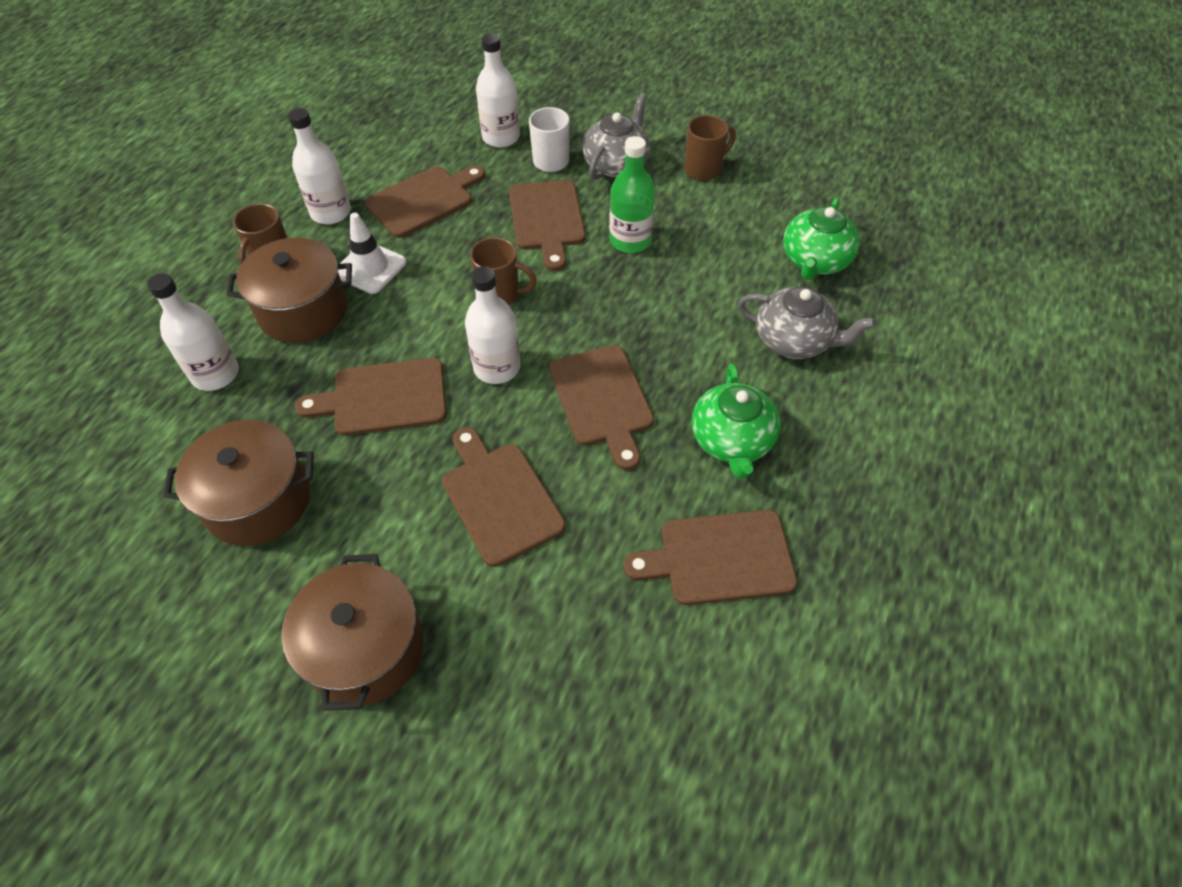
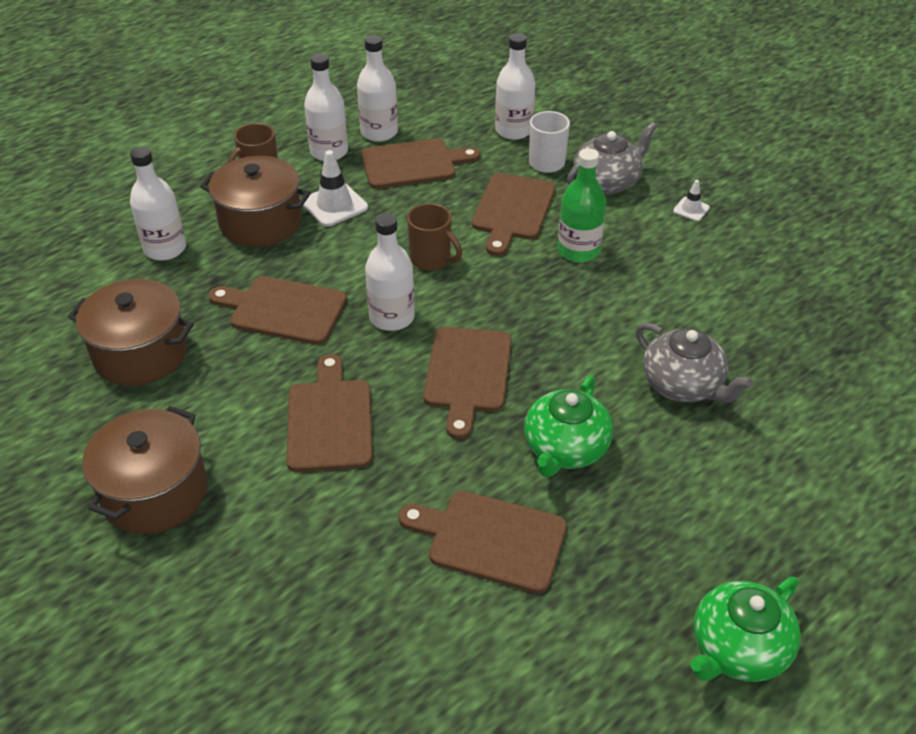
camera: 25 degrees right, 10 degrees down
brown mug [684,115,736,180] -> white traffic cone [673,180,710,221]
green teapot [783,197,860,280] -> green teapot moved to [690,577,801,682]
none -> white bottle [357,35,398,142]

